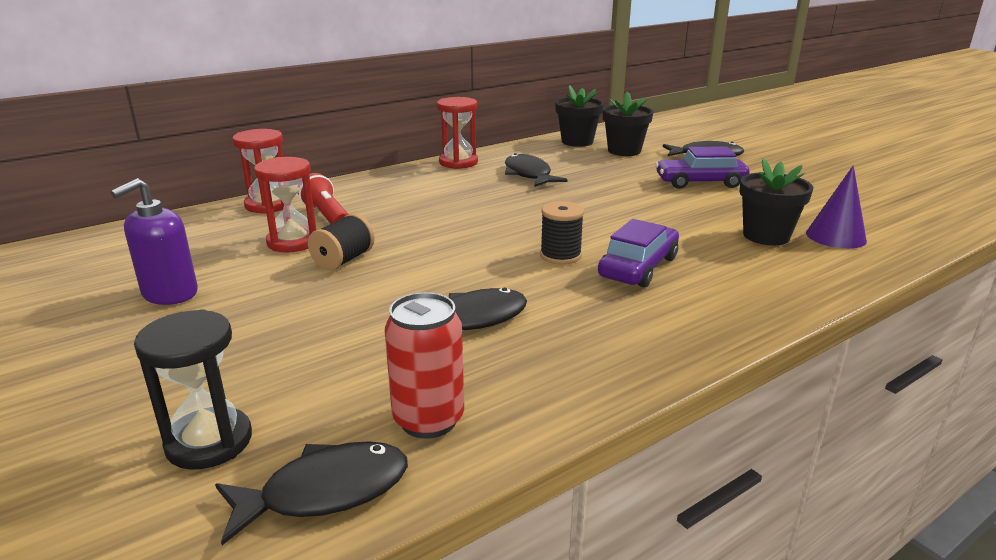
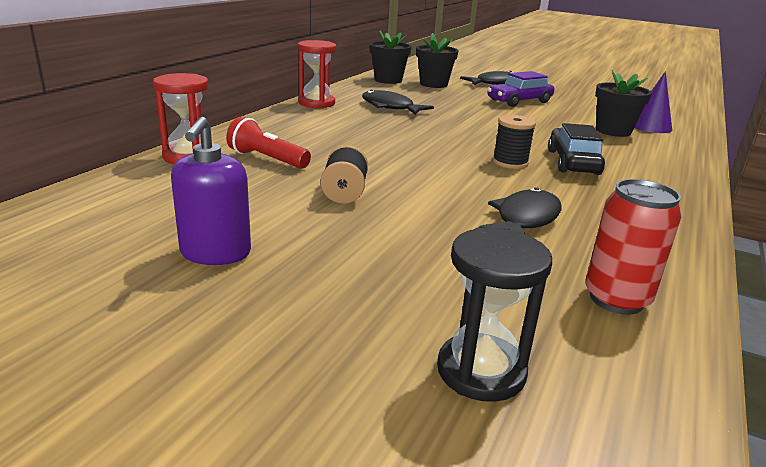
camera: 30 degrees left, 0 degrees up
black fish [215,441,408,545] -> none
red hourglass [254,157,317,252] -> none
purple car [598,219,679,287] -> black car [548,123,605,175]

